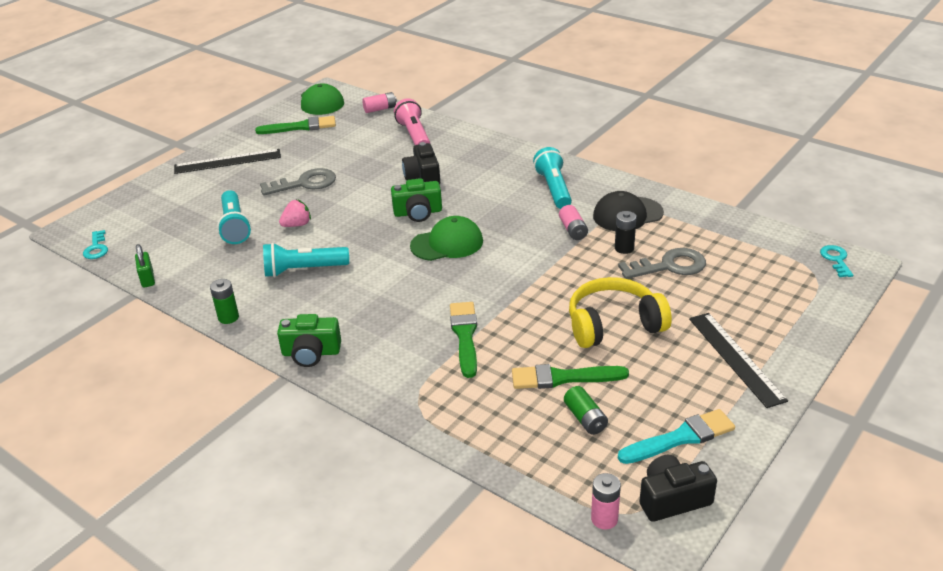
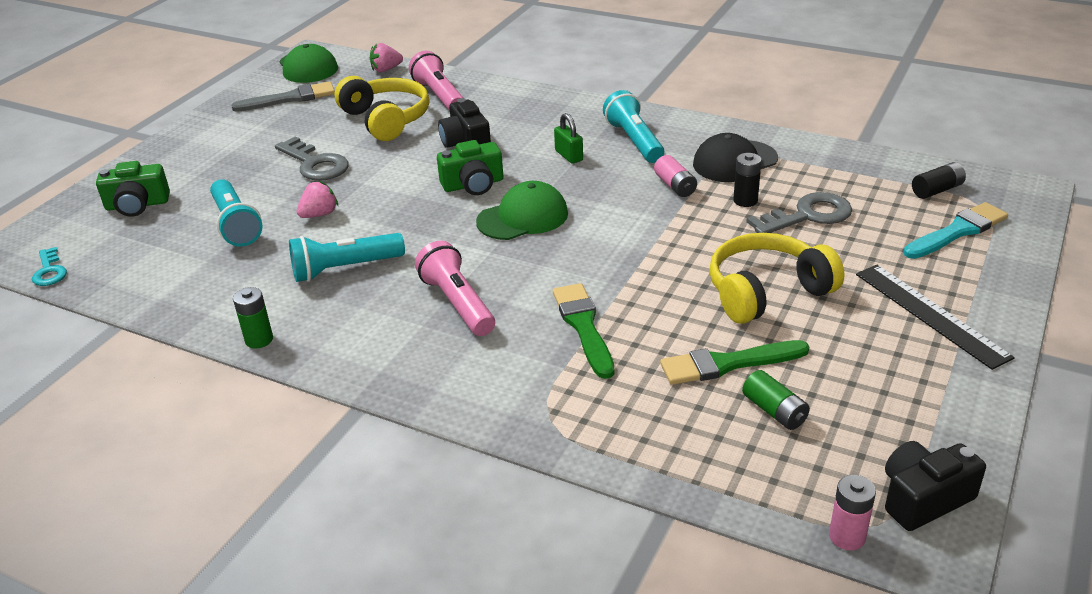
camera: 10 degrees left, 0 degrees up
green padlock [135,244,155,288] -> green padlock moved to [554,113,583,164]
black ruler [174,149,281,174] -> none
green brush [255,116,336,134] -> grey brush [231,82,335,112]
grey key [260,168,336,196] -> grey key turned 75 degrees clockwise [275,136,349,181]
green camera [277,314,341,367] -> green camera moved to [96,161,170,217]
pink battery [362,92,397,113] -> pink strawberry [370,43,403,72]
turquoise brush [618,409,735,464] -> turquoise brush moved to [904,202,1008,259]
turquoise key [820,245,853,277] -> none
none -> yellow headphones [334,76,429,141]
none -> pink flashlight [415,241,495,336]
none -> black battery [912,162,966,199]

